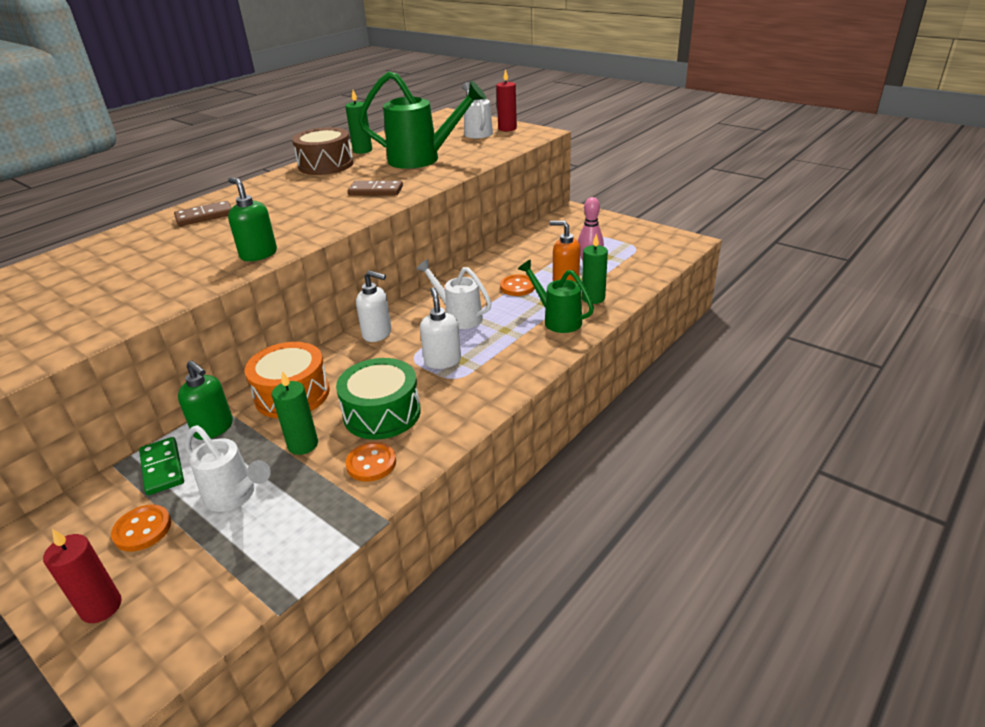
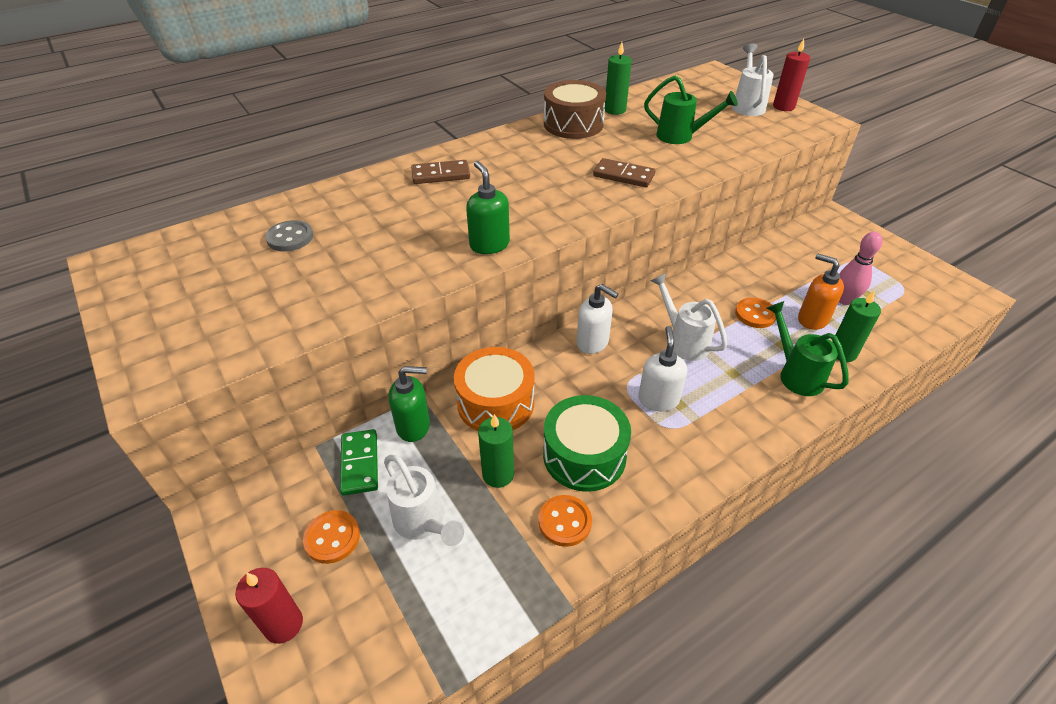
camera: 15 degrees right, 10 degrees up
green soap dispenser [178,360,233,440] -> green soap dispenser turned 60 degrees counterclockwise [389,366,430,442]
green watering can [358,72,486,169] -> green watering can [644,75,738,144], size x0.62
none -> grey button [265,220,313,252]

